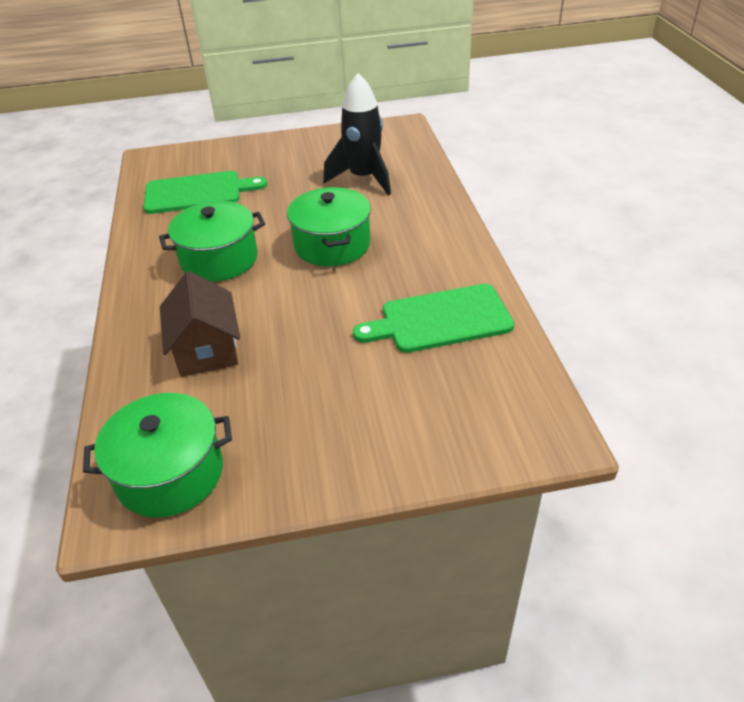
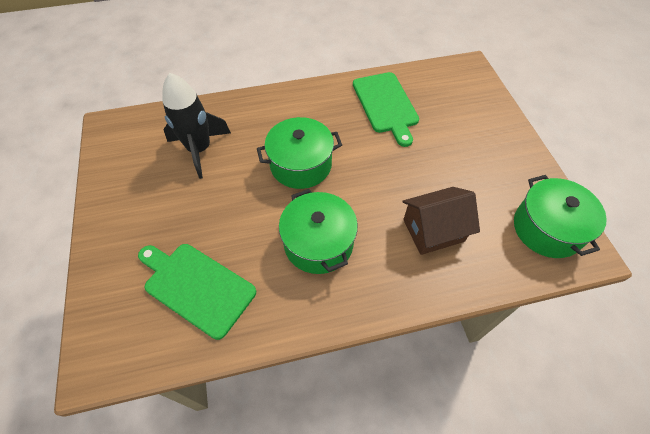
camera: 95 degrees left, 15 degrees up
green cutting board [144,171,267,214] -> green cutting board turned 45 degrees counterclockwise [138,244,256,340]

